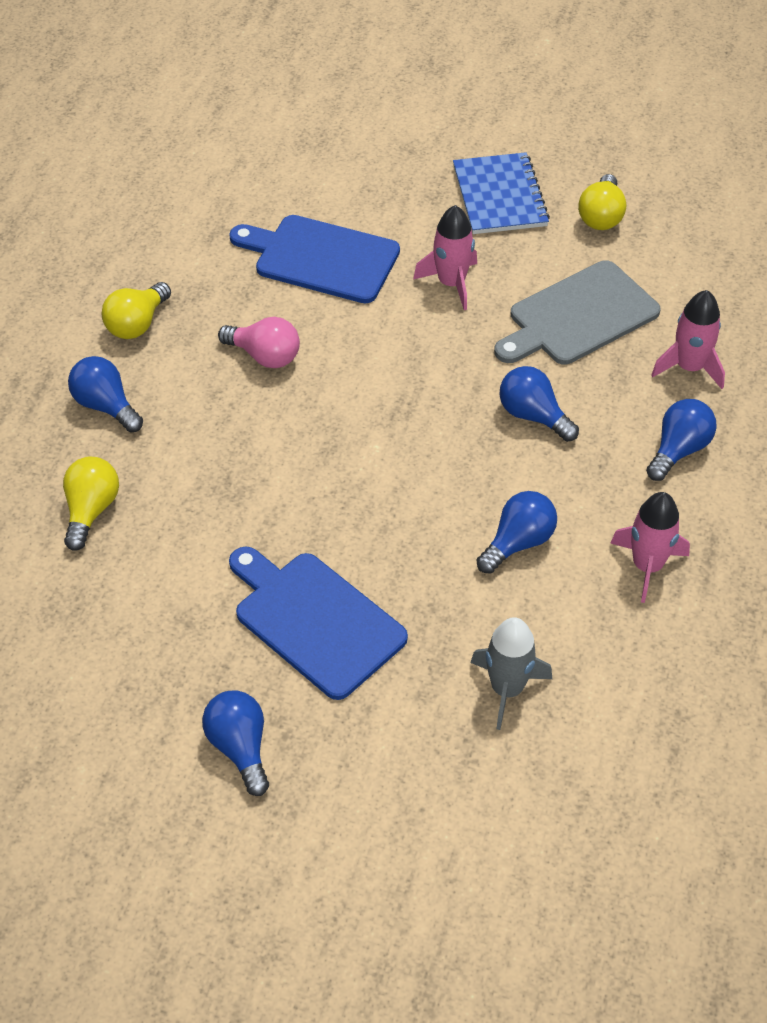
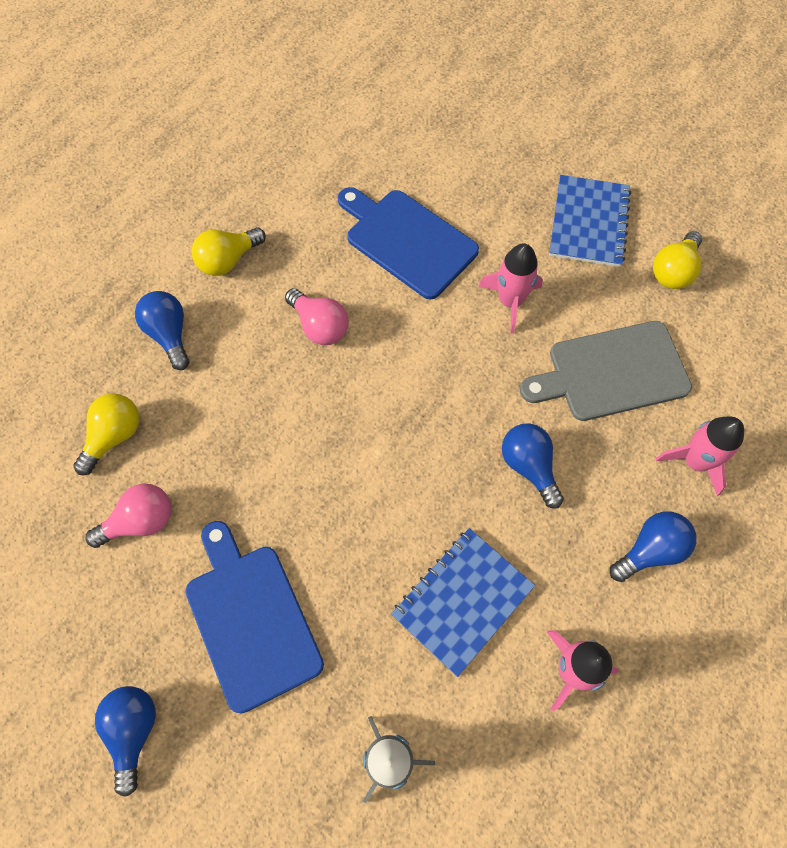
camera: 20 degrees right, 15 degrees up
blue light bulb [477,491,557,574] -> blue notebook [391,528,535,677]
none -> pink light bulb [86,483,171,548]

